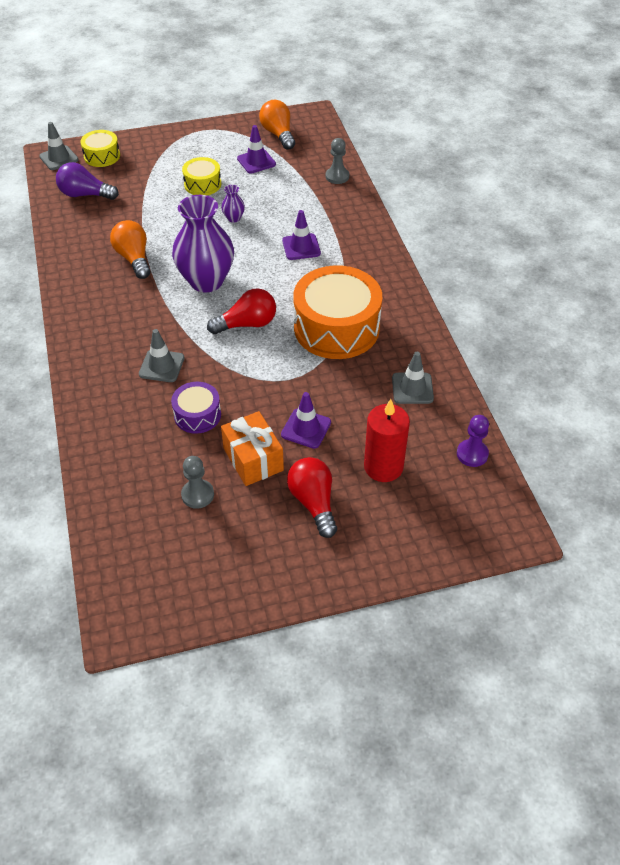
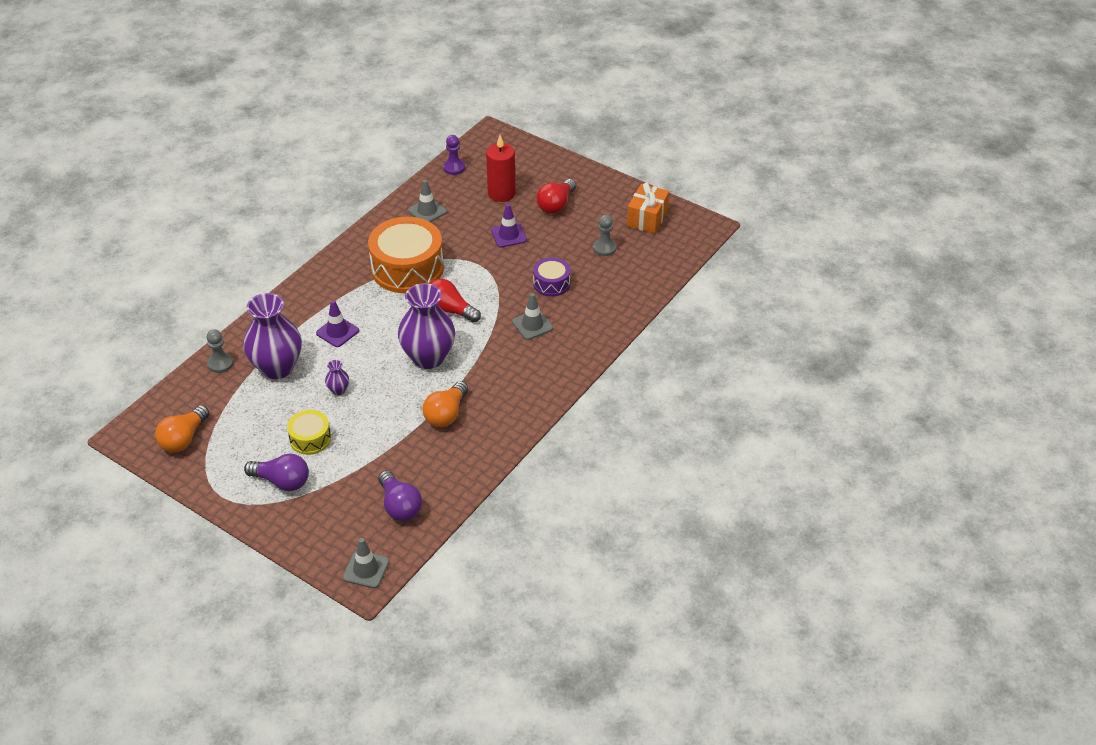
camera: 130 degrees left, 5 degrees down
yellow drum [80,130,120,167] -> none
orange gift [221,411,284,486] -> orange gift moved to [627,182,669,234]
purple traffic cone [237,125,276,173] -> none
none -> purple vase [243,293,302,379]
none -> purple light bulb [244,454,309,491]

